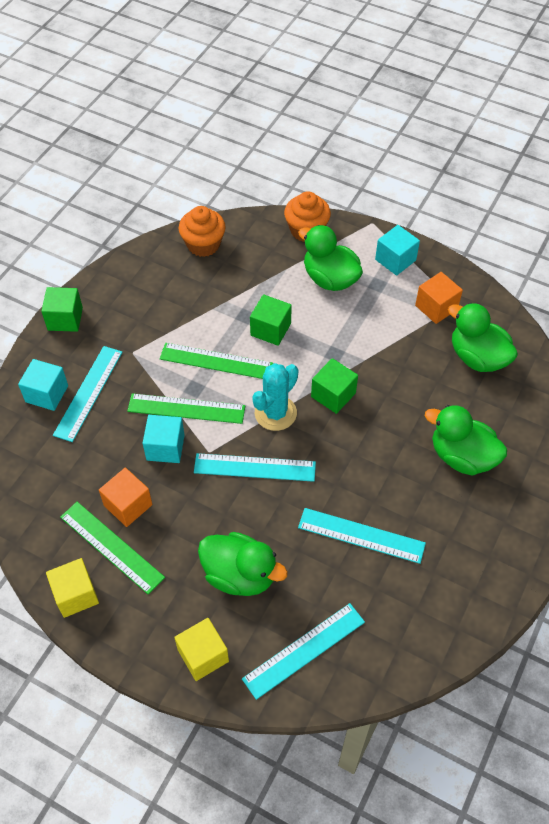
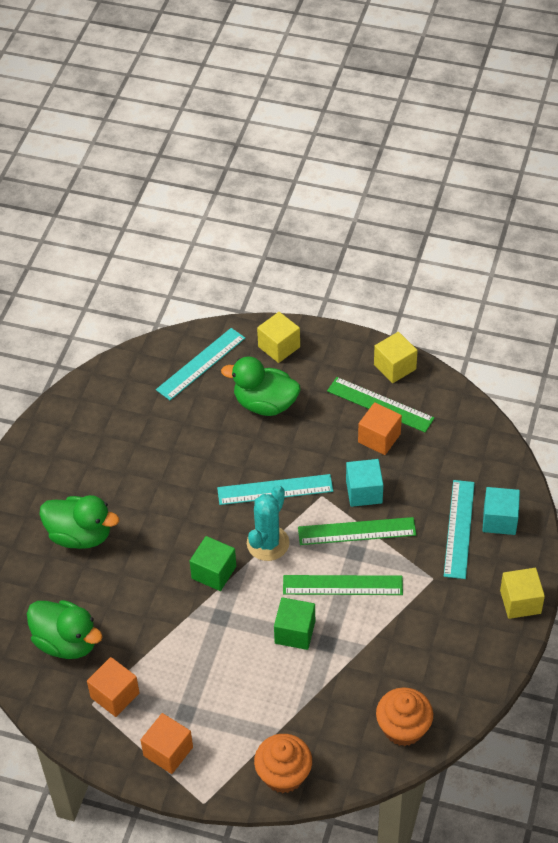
camera: 170 degrees right, 5 degrees down
green cube [41,287,83,332] -> yellow cube [500,568,545,619]
green duck [298,225,363,291] -> none
turquoise ruler [298,508,426,564] -> none
turquoise cube [375,225,420,276] -> orange cube [141,713,193,774]

